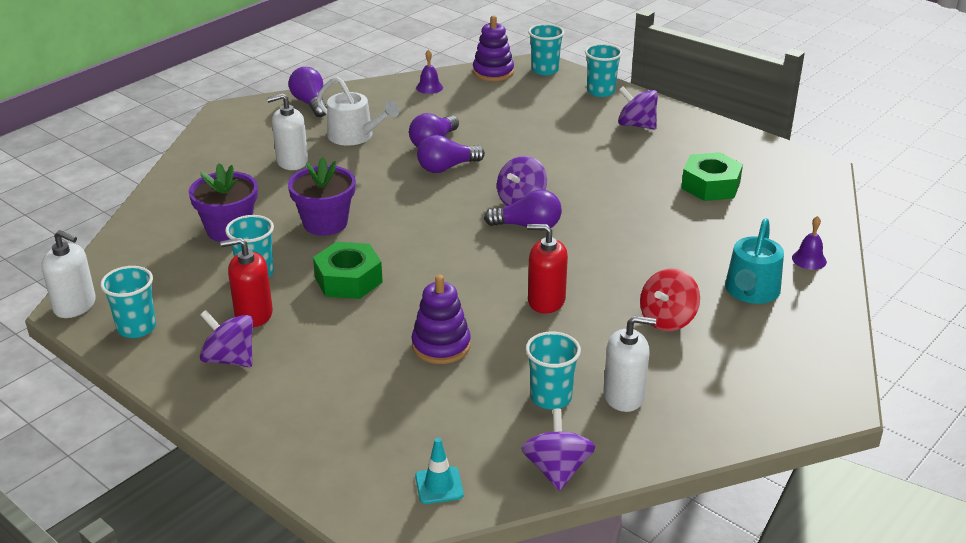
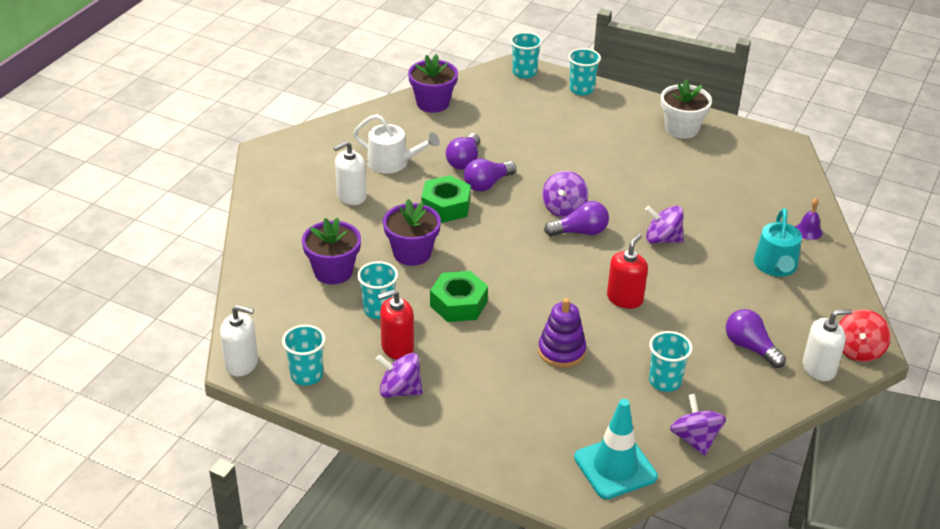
camera: 15 degrees left, 5 degrees up
purple light bulb [289,67,327,117] -> purple light bulb moved to [726,309,786,368]
turquoise traffic cone [415,438,464,504] -> turquoise traffic cone [574,399,658,499], size x1.95
purple bell [416,49,443,94] -> purple flower pot [408,54,458,113]
purple stacking toy [473,16,514,81] -> none
red soap dispenser [527,224,568,314] -> red soap dispenser turned 120 degrees clockwise [607,234,648,309]
white soap dispenser [603,316,656,412] -> white soap dispenser moved to [803,309,852,381]
purple spinning top [618,86,658,129] -> purple spinning top moved to [645,206,684,244]
red spinning top [640,269,700,331] -> red spinning top moved to [839,309,891,362]
green nut [681,152,743,201] -> green nut moved to [421,175,471,223]
none -> white flower pot [661,79,712,139]

